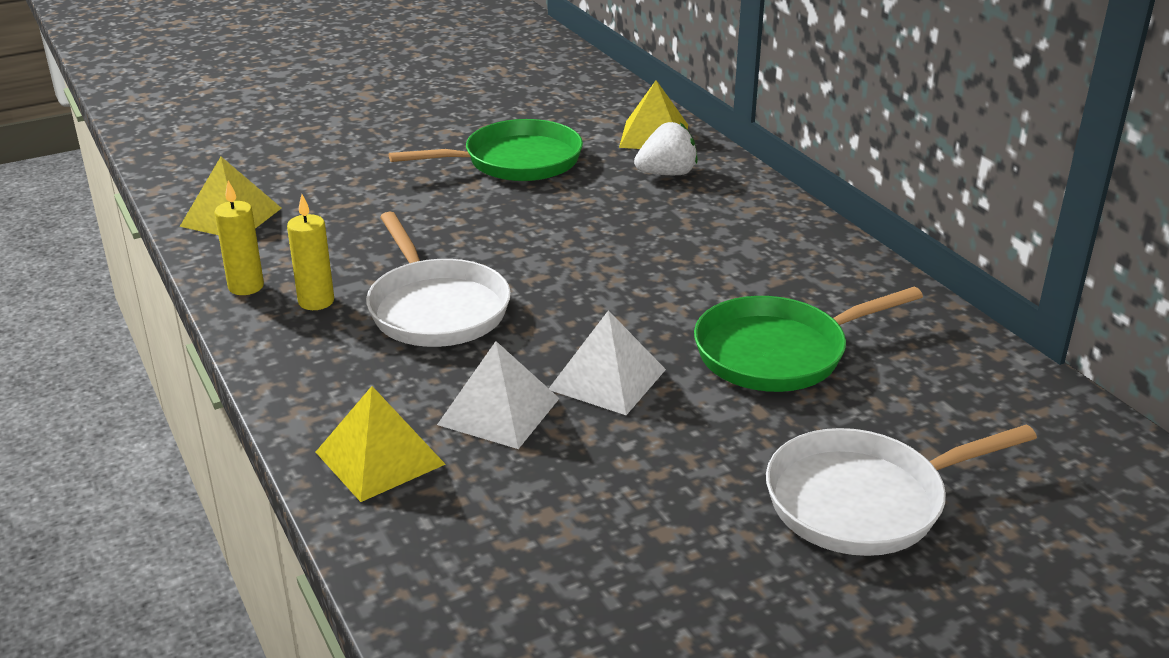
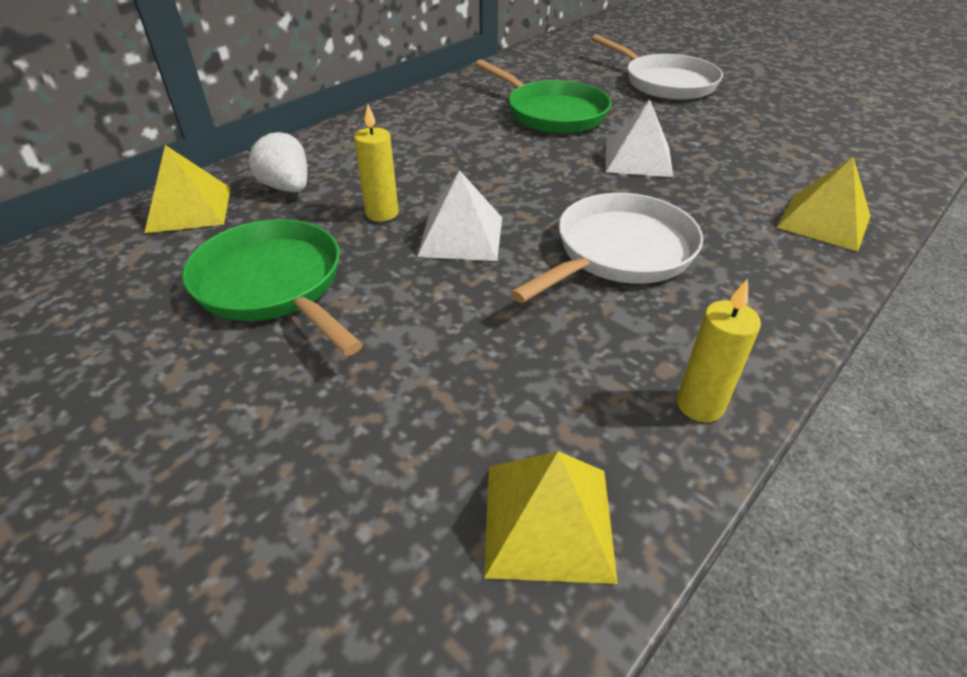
camera: 110 degrees left, 10 degrees up
yellow candle [287,194,334,310] -> yellow candle moved to [354,104,399,222]
white pyramid [437,341,560,449] -> white pyramid moved to [417,170,502,261]

